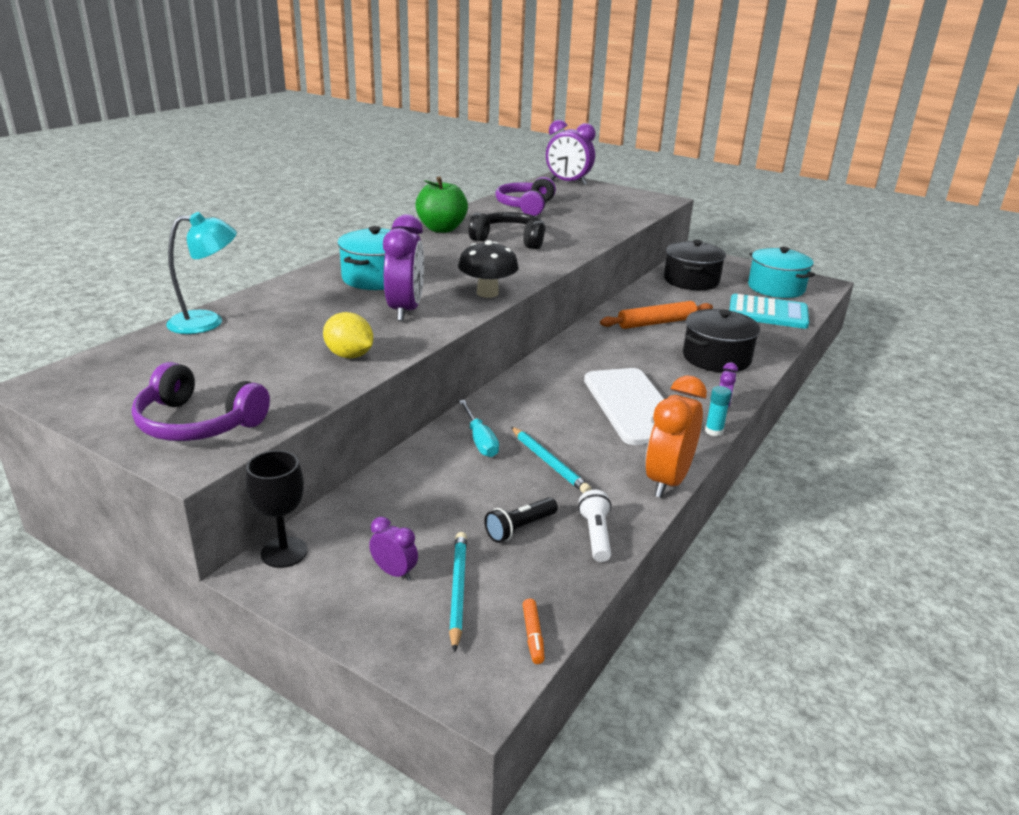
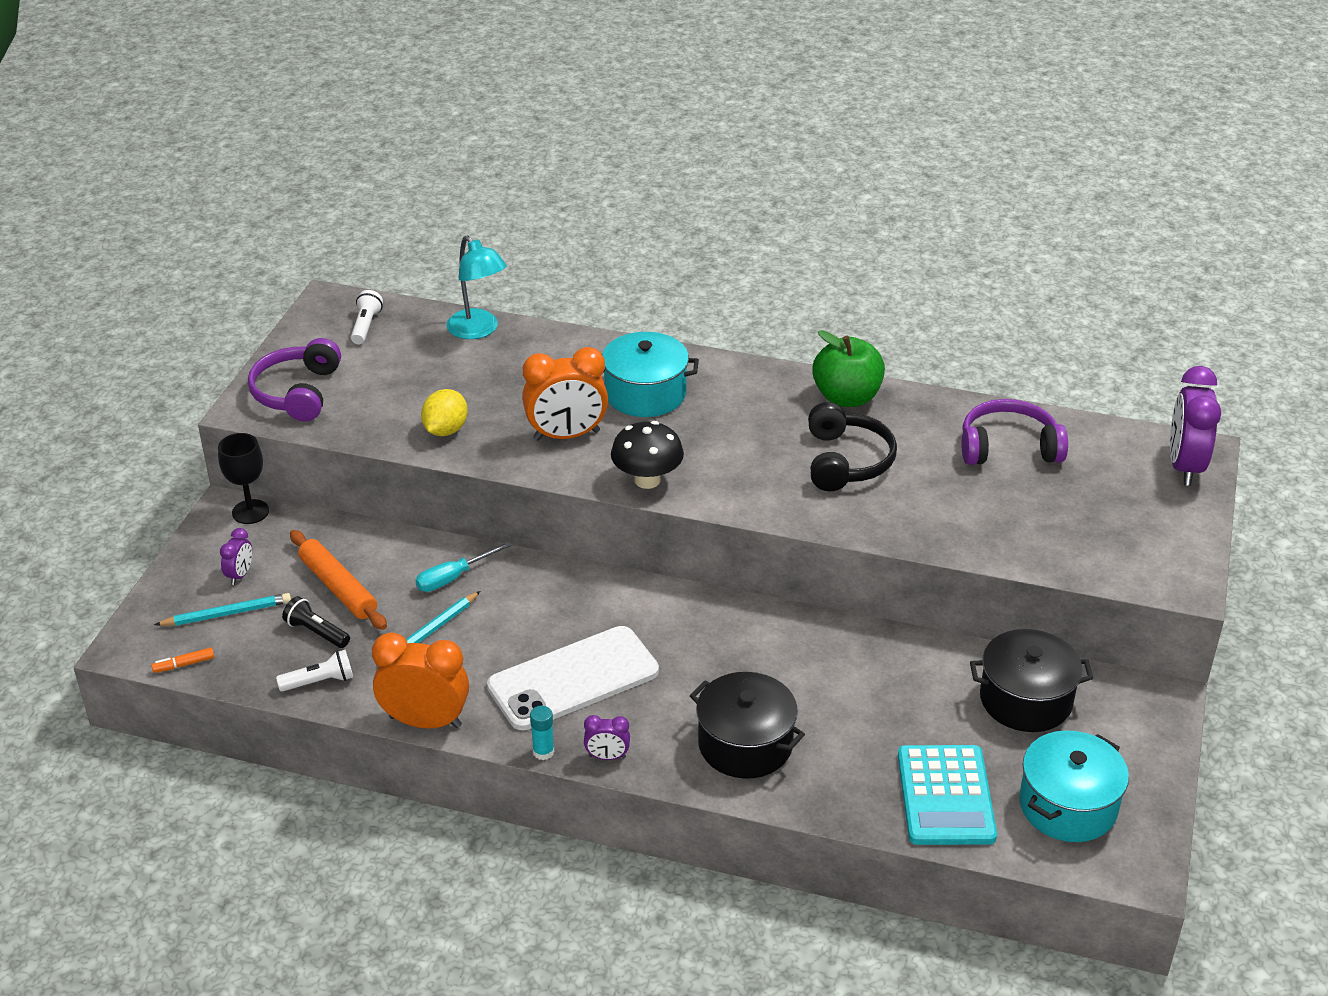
camera: 75 degrees right, 10 degrees up
purple clock [383,214,424,321] -> orange clock [522,347,608,441]
orange rolling pin [600,301,713,329] -> orange rolling pin moved to [290,530,387,630]
none -> white flashlight [351,290,383,344]

